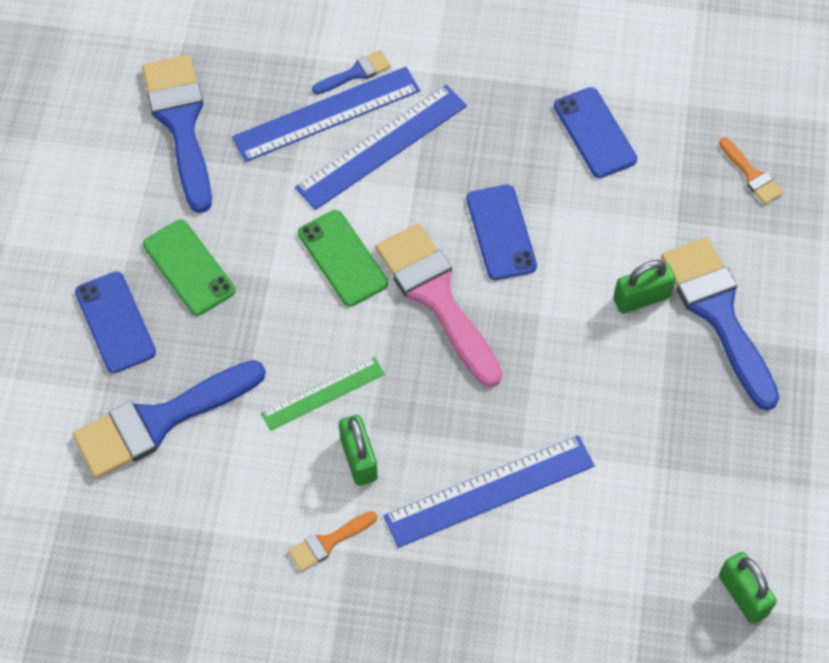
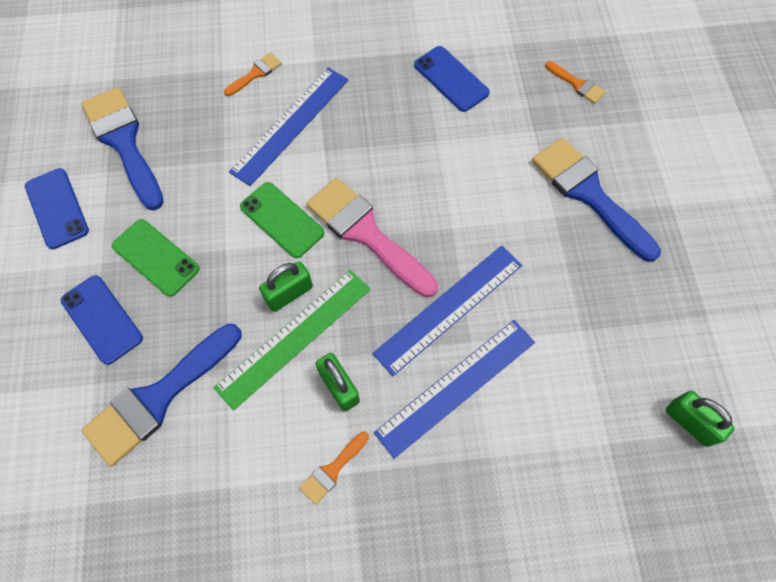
camera: 15 degrees left, 5 degrees up
blue ruler [232,67,420,162] -> blue ruler moved to [372,245,522,376]
green ruler [261,357,385,431] -> green ruler [214,270,371,411], size x1.63
blue brush [312,50,391,94] -> orange brush [224,52,282,96]
blue phone [466,185,537,280] -> blue phone moved to [25,168,89,249]
green padlock [613,260,675,314] -> green padlock moved to [259,261,313,312]

